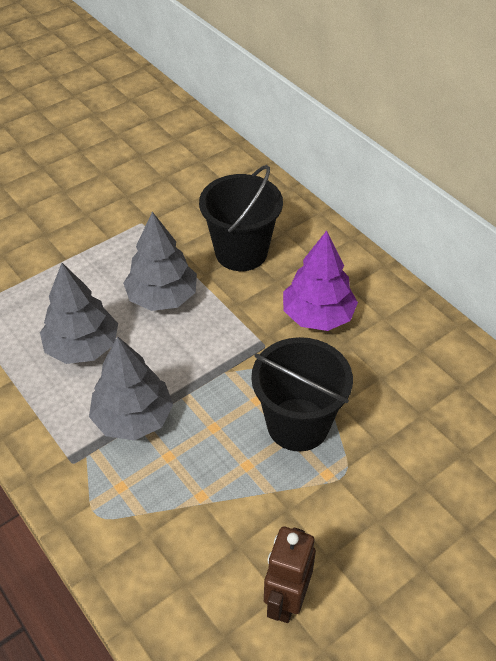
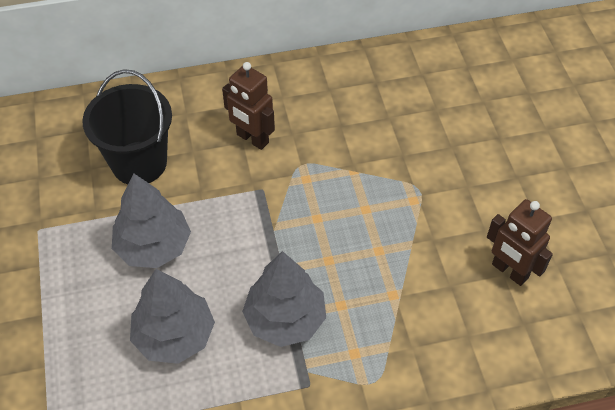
camera: 65 degrees left, 5 degrees up
black bucket [251,337,353,452] -> none
purple tree [283,231,358,331] -> brown robot [222,62,275,150]

